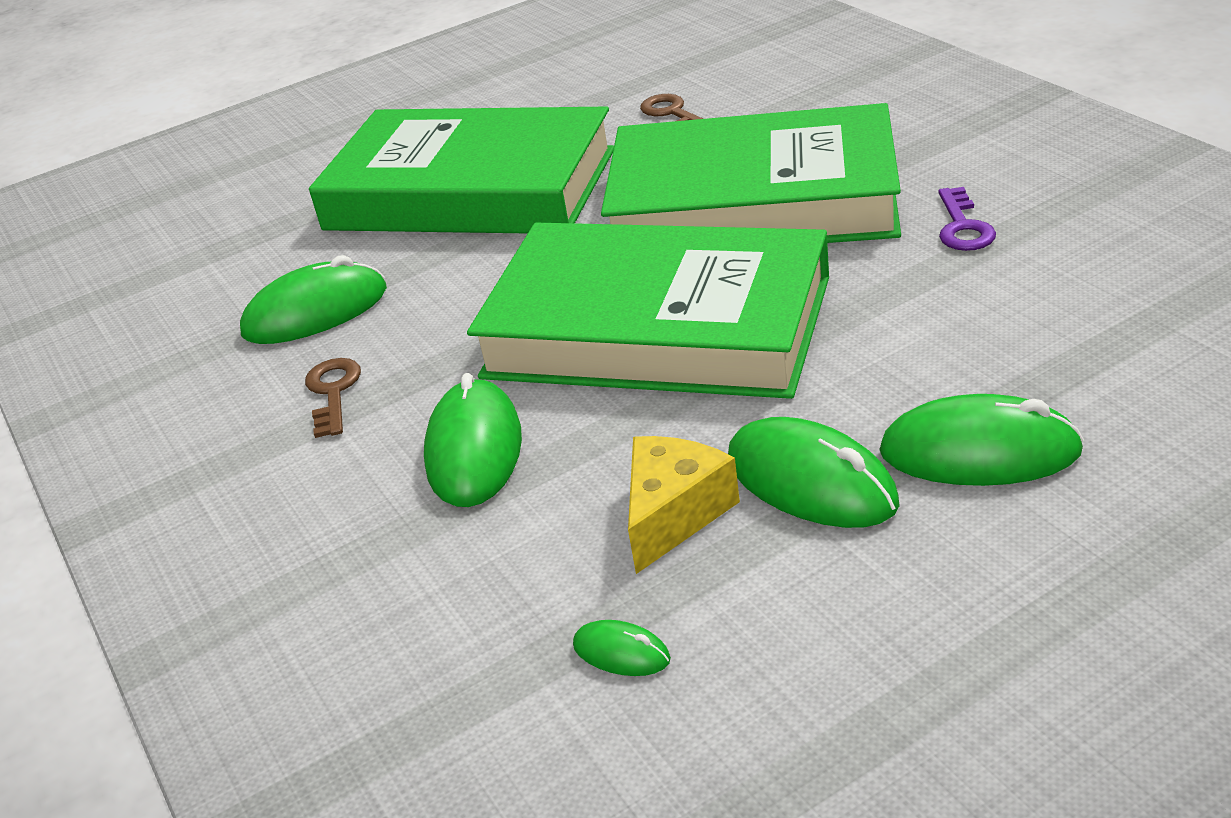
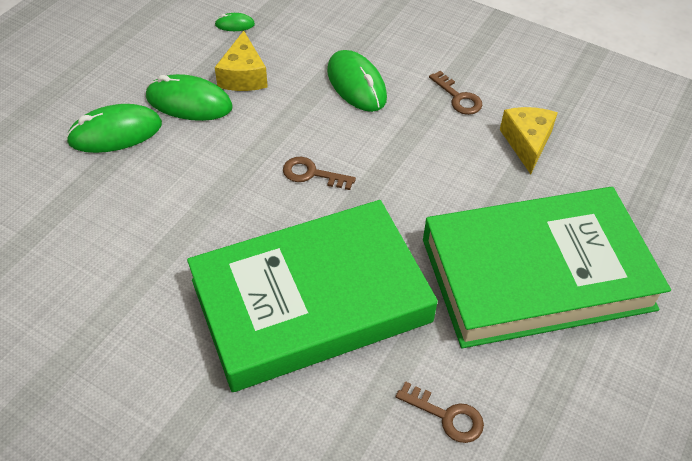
camera: 145 degrees right, 15 degrees up
green mouse [240,255,387,344] -> yellow cheese [500,107,558,174]
green book [467,223,829,399] -> brown key [283,157,356,190]
purple key [938,187,996,251] -> none

